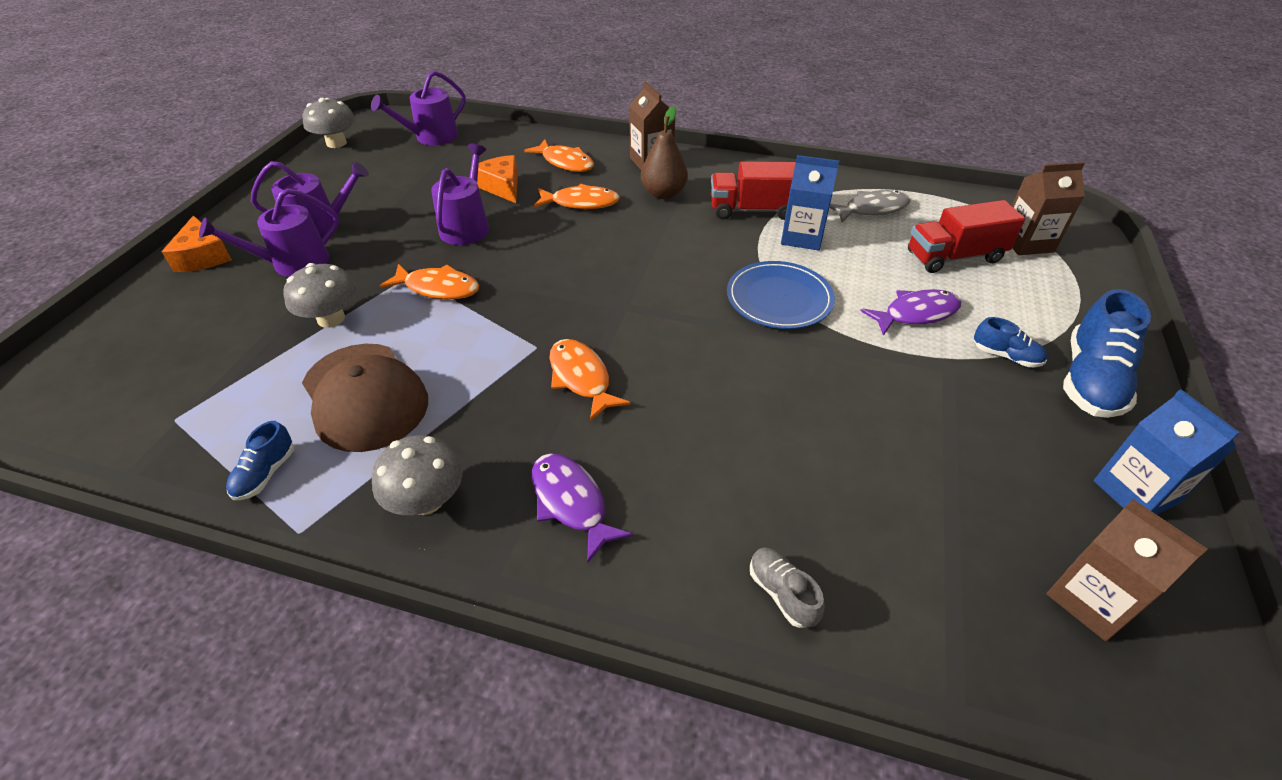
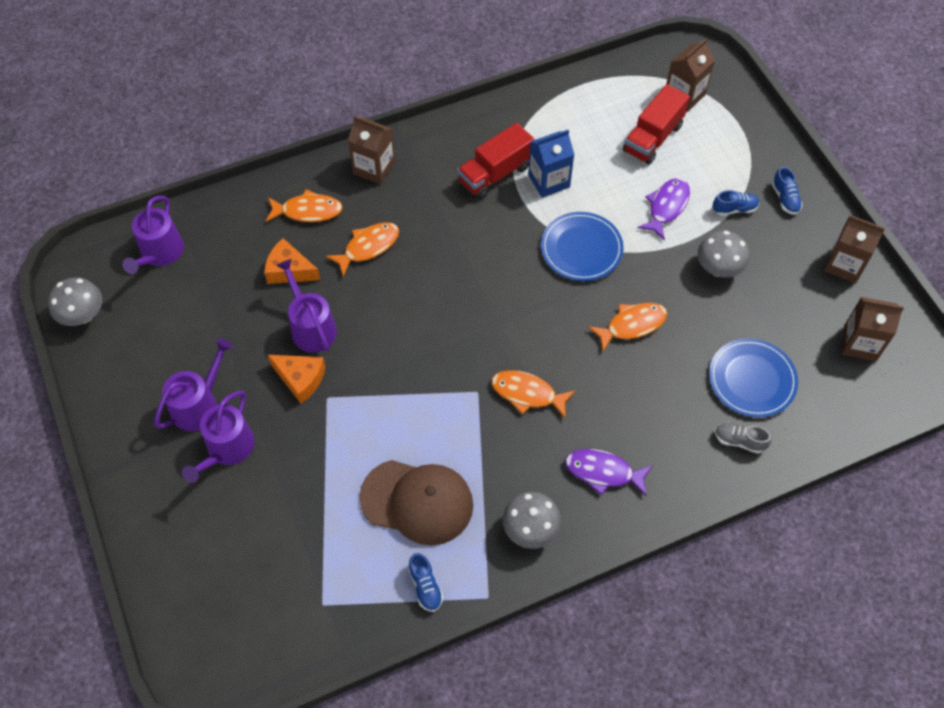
camera: 40 degrees left, 15 degrees up
orange cheese [162,216,232,272] -> orange cheese moved to [268,355,325,404]
grey mushroom [283,263,357,328] -> grey mushroom moved to [697,230,749,278]
orange fish [380,264,479,299] -> orange fish moved to [588,303,667,351]
brown pear [641,106,688,199] -> none
grey fish [830,190,911,222] -> none
blue shoe [1063,289,1151,418] -> blue shoe [772,167,803,215], size x0.52
blue carton [1093,389,1240,515] -> brown carton [824,215,885,283]
none -> blue plate [709,338,798,417]

